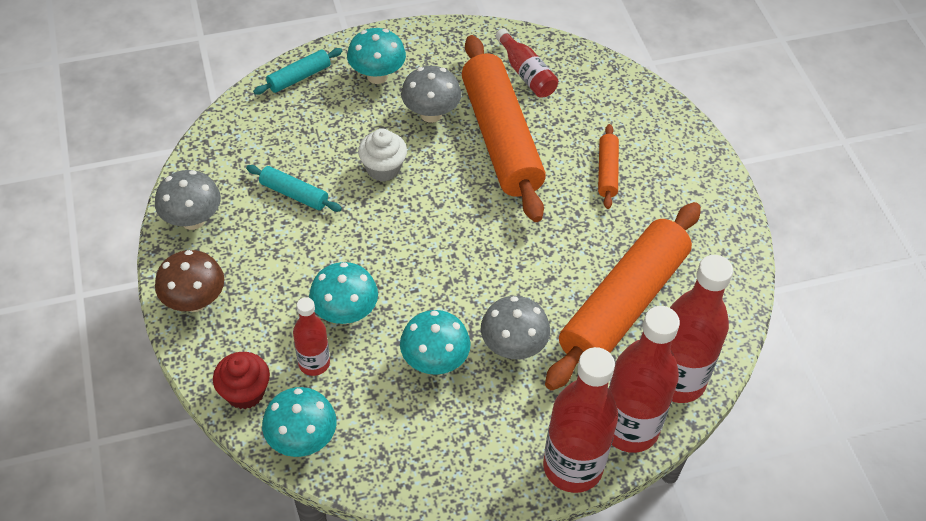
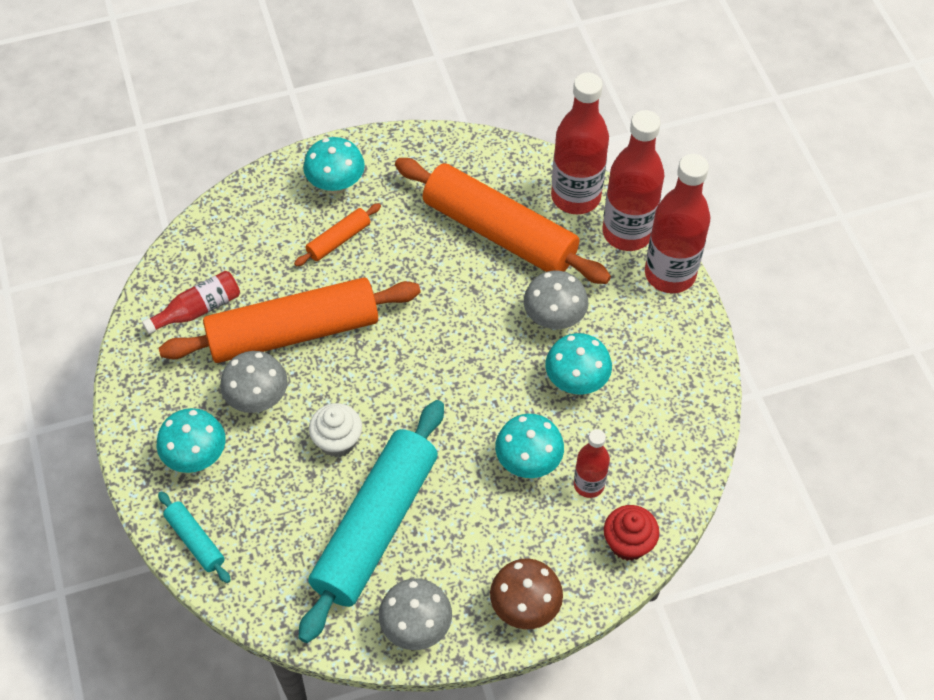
camera: 90 degrees left, 5 degrees up
turquoise rolling pin [246,165,342,212] -> turquoise rolling pin [298,400,444,643], size x2.32
turquoise mushroom [262,387,336,457] -> turquoise mushroom moved to [303,137,365,194]
orange rolling pin [598,124,619,209] -> orange rolling pin turned 45 degrees counterclockwise [294,203,381,267]

